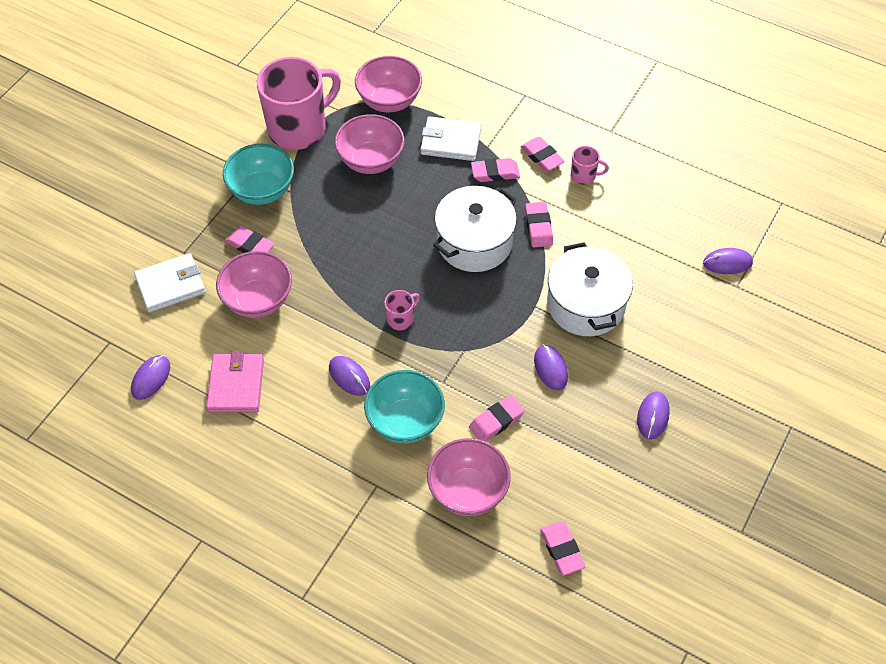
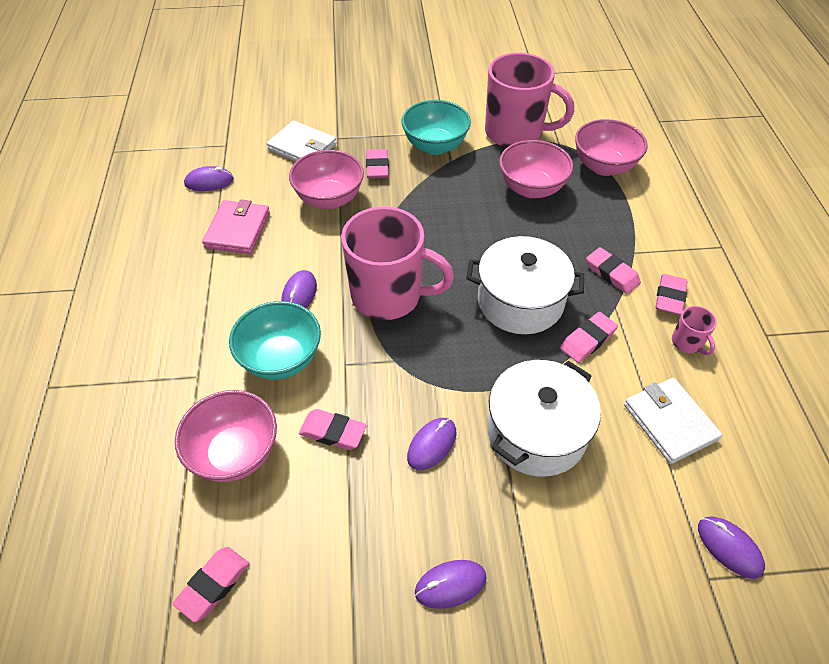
camera: 55 degrees right, 5 degrees down
pink wallet [206,351,264,413] -> pink wallet turned 45 degrees counterclockwise [202,199,270,254]
pink mug [384,290,420,330] -> pink mug [341,206,454,320], size x2.40
white wallet [421,116,481,161] -> white wallet moved to [624,378,722,464]

